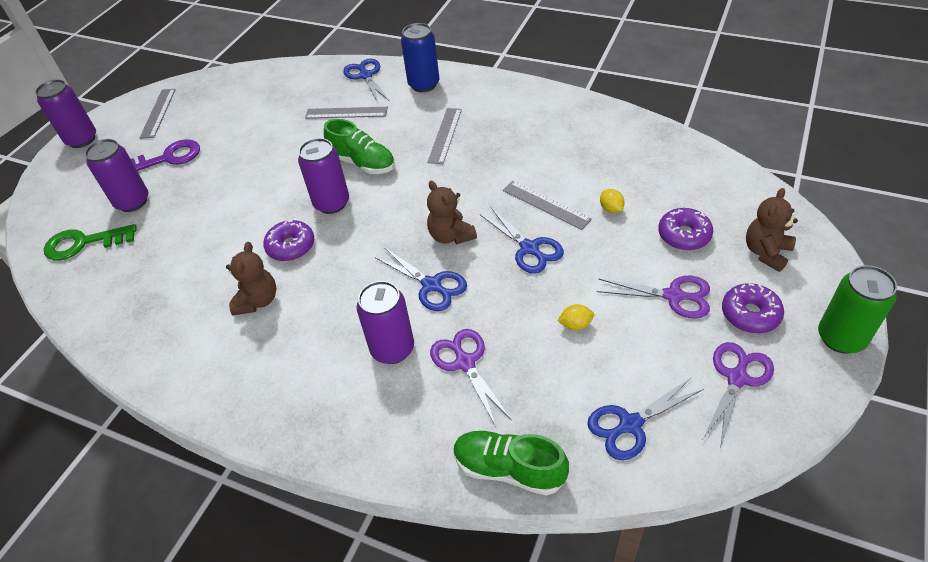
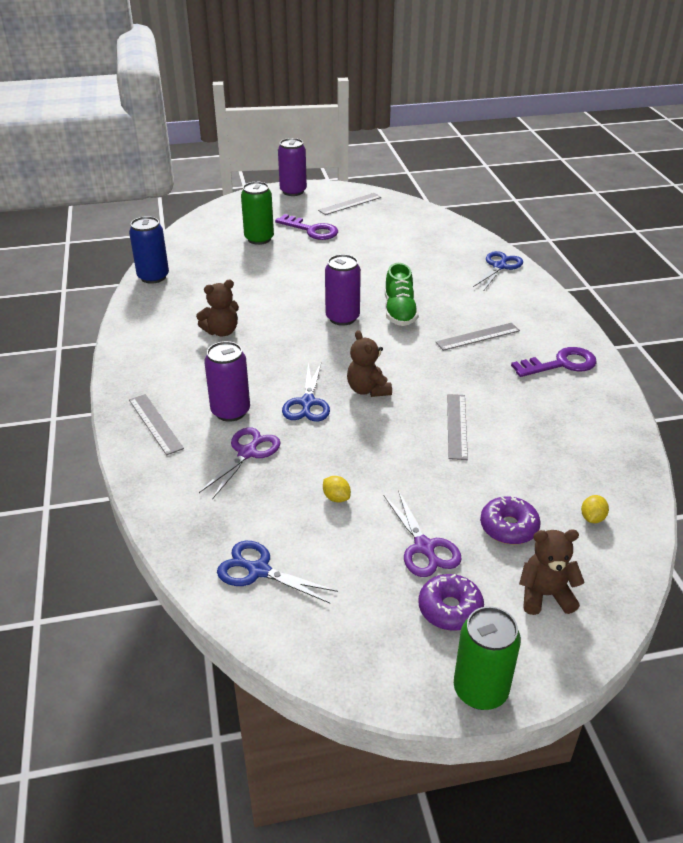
camera: 50 degrees right, 10 degrees down
green key [44,224,137,261] -> none
purple can [85,139,148,212] -> green can [241,181,274,245]
purple donut [263,220,314,261] -> none
grey ruler [305,107,388,119] -> grey ruler moved to [129,394,184,455]
blue can [401,23,439,92] -> blue can moved to [129,216,169,284]
brown teddy bear [427,181,477,244] -> brown teddy bear turned 45 degrees counterclockwise [347,330,392,397]
green shoe [454,431,569,496] -> none
blue scissors [480,208,564,274] -> none
yellow lemon [600,189,625,213] -> yellow lemon moved to [581,495,609,523]
purple scissors [703,342,774,449] -> none
none -> purple key [511,347,597,377]

